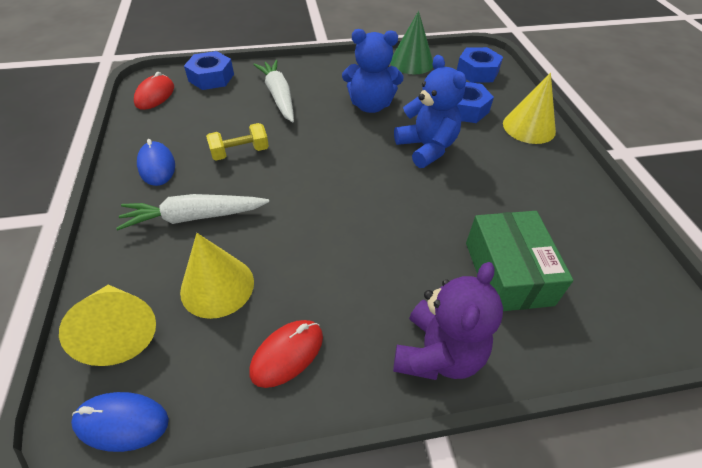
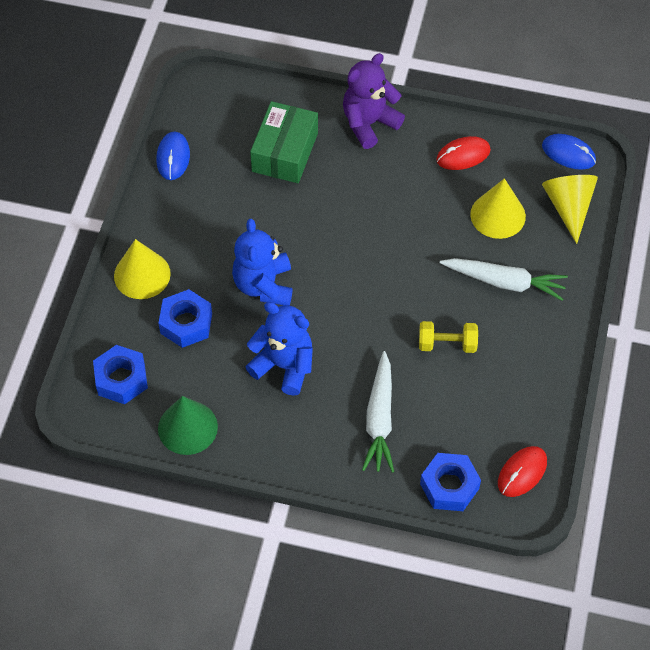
camera: 155 degrees left, 10 degrees up
blue mouse [137,139,175,186] -> blue mouse moved to [156,132,190,180]

